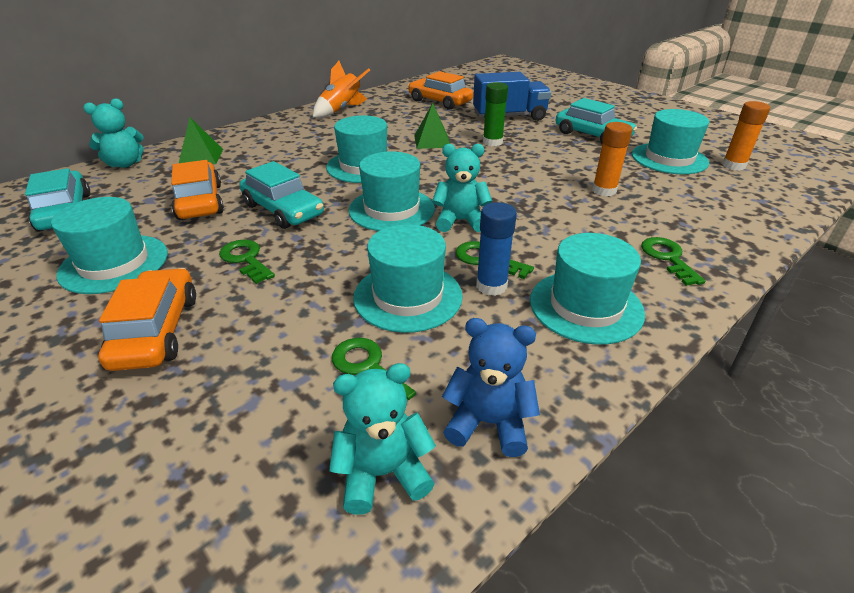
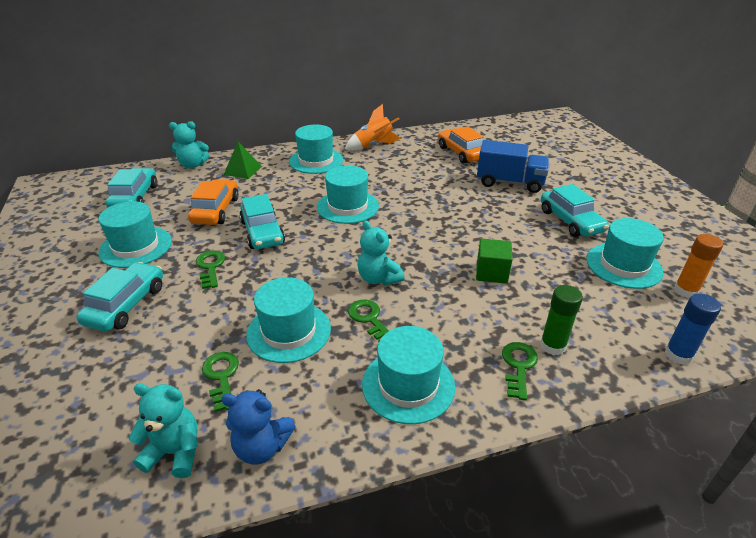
camera: 25 degrees right, 0 degrees up
orange car [98,268,196,371] -> turquoise car [76,262,163,331]
turquoise hat [348,152,435,231] -> turquoise hat moved to [289,125,343,174]
green pyramid [414,103,450,149] -> none
turquoise teddy bear [432,144,492,232] -> turquoise teddy bear turned 150 degrees counterclockwise [357,221,405,285]
blue teddy bear [442,318,540,457] -> blue teddy bear turned 150 degrees clockwise [221,389,296,464]
blue glue stick [476,202,517,296] -> blue glue stick moved to [665,294,721,365]
green glue stick [483,82,508,146] -> green glue stick moved to [540,285,583,355]
orange glue stick [592,122,633,196] -> none
none -> green cube [476,238,513,284]

